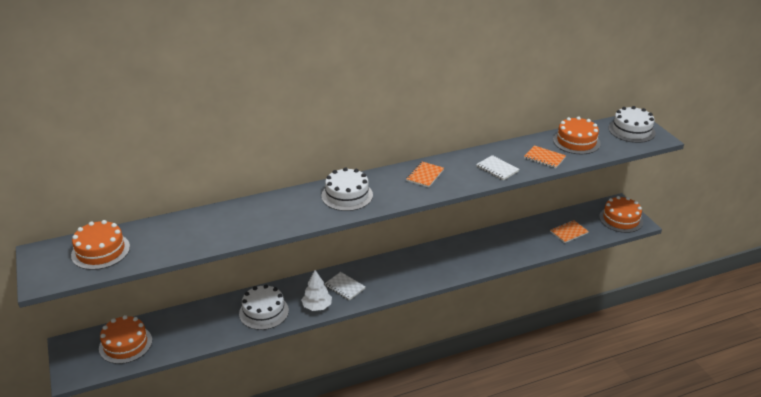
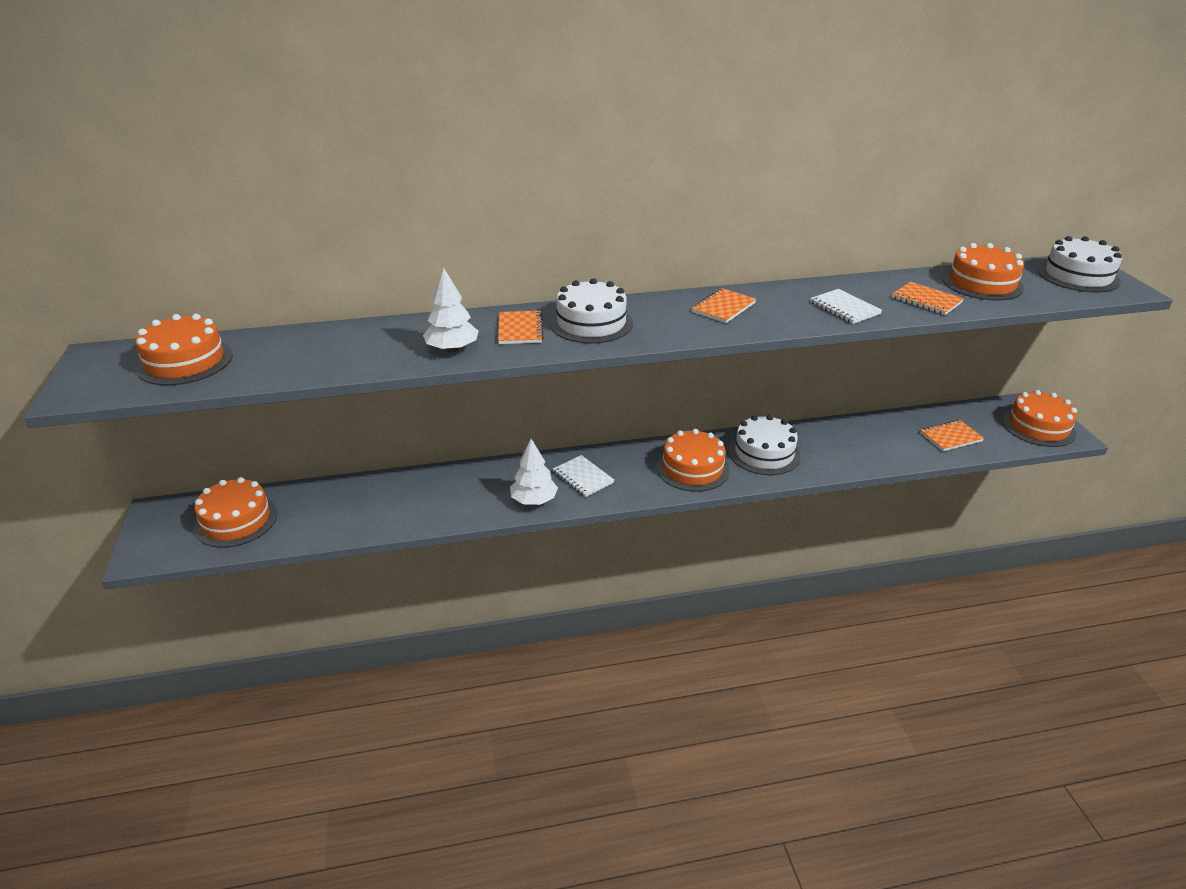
camera: 10 degrees right, 0 degrees up
white cake [239,285,289,330] -> white cake moved to [729,415,801,475]
none -> white tree [423,267,479,352]
none -> orange notebook [498,311,544,344]
none -> orange cake [657,429,729,492]

